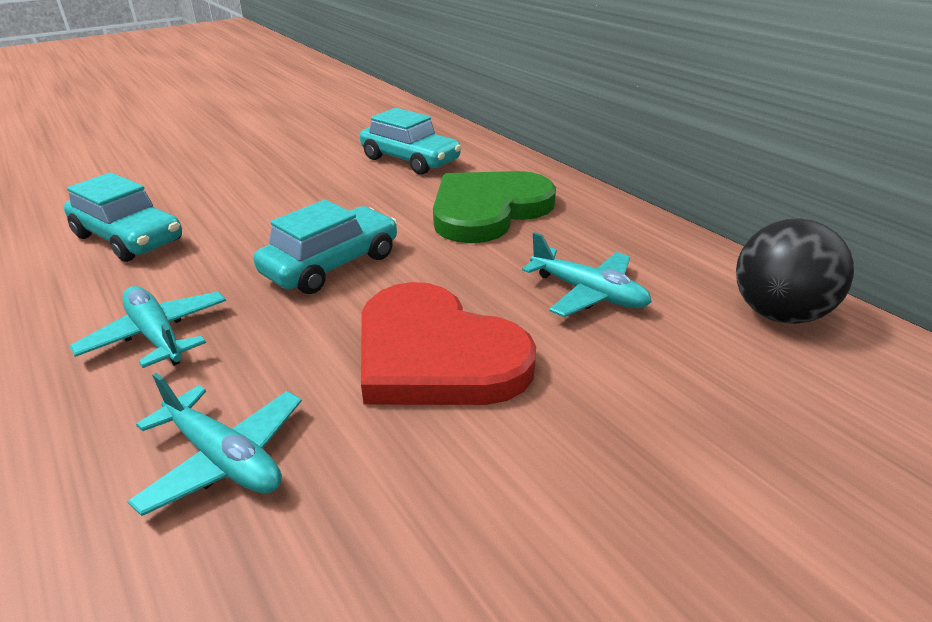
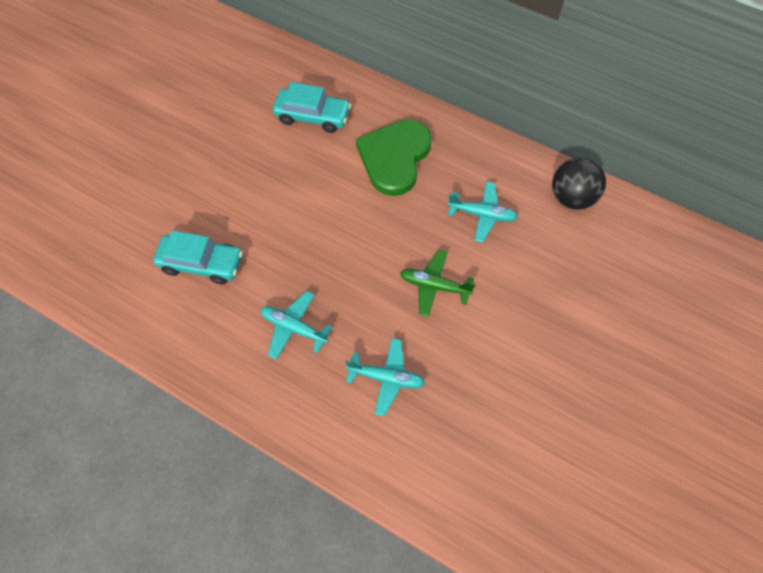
camera: 25 degrees left, 30 degrees up
turquoise car [253,200,397,294] -> none
red heart [361,282,536,405] -> green plane [400,250,475,317]

